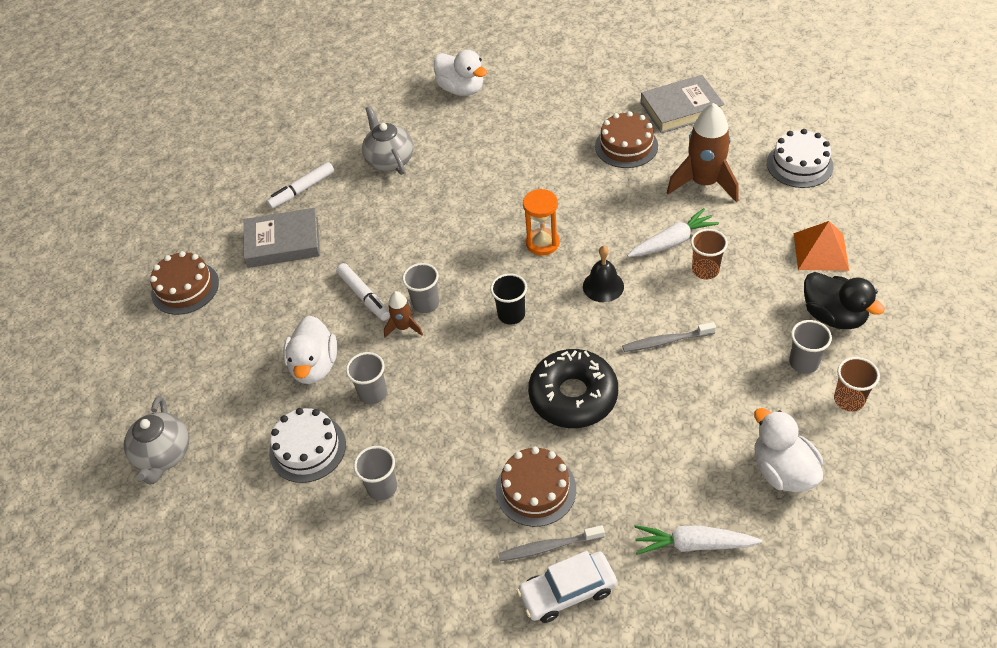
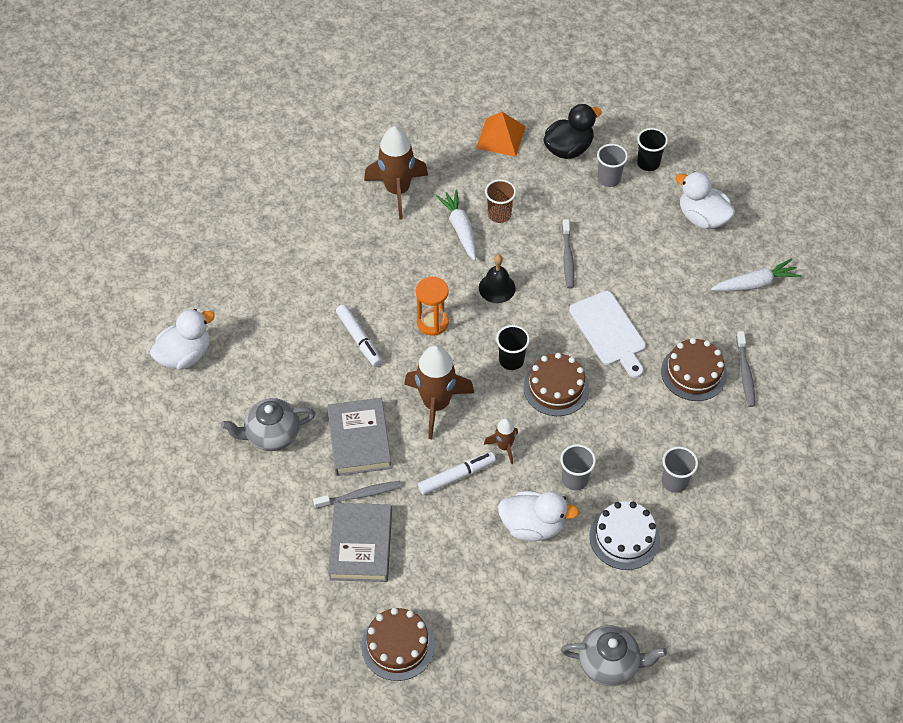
camera: 85 degrees left, 5 degrees up
white marker [266,162,334,209] -> white marker moved to [336,304,382,367]
grey cup [402,263,439,313] -> none
white car [516,551,617,623] -> none
black donut [528,349,618,428] -> white cutting board [569,291,646,378]
brown cake [595,111,658,168] -> brown cake moved to [523,353,590,416]
white carrot [634,525,762,555] -> white carrot turned 120 degrees counterclockwise [711,259,801,291]
grey book [641,75,725,133] -> grey book moved to [327,398,391,476]
white duck [754,408,823,492] -> white duck turned 60 degrees clockwise [676,171,735,229]
white cake [767,129,834,188] -> none
brown cup [834,357,880,412] -> black cup [637,128,668,171]
none -> grey toothbrush [313,481,401,509]
none -> brown rocket [404,345,474,439]

